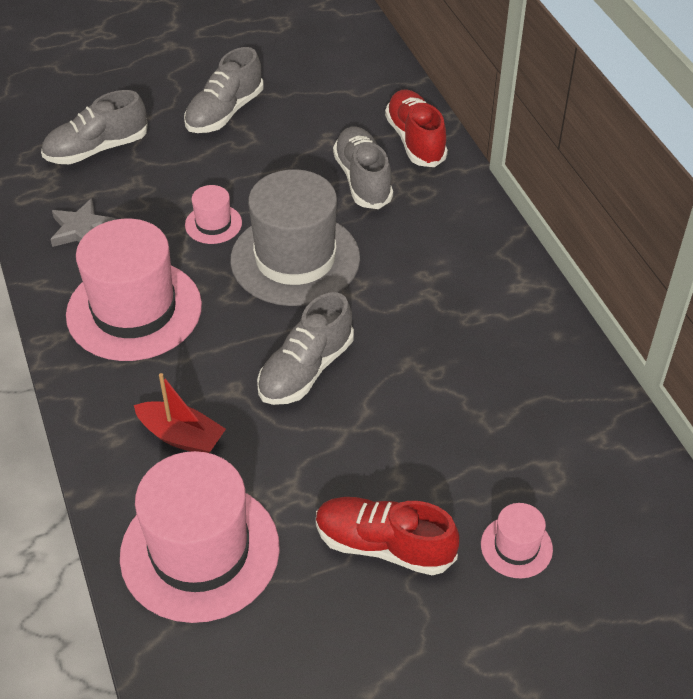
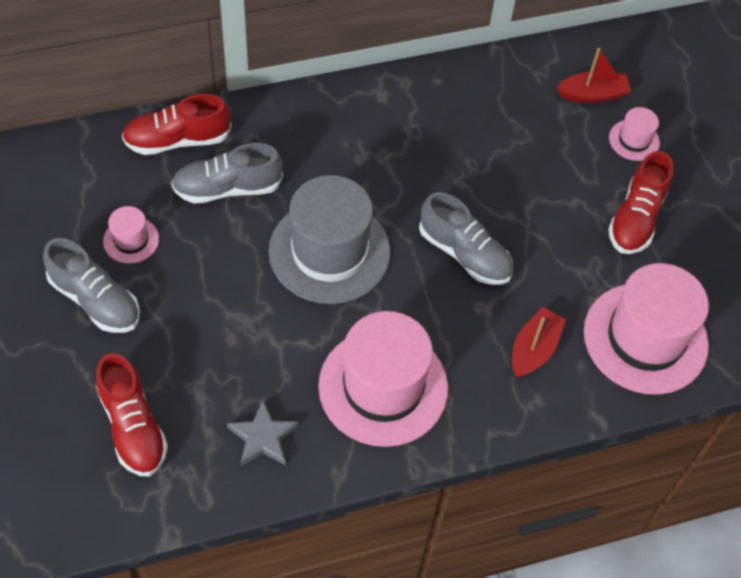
camera: 90 degrees left, 10 degrees up
grey shoe [41,90,148,164] -> red shoe [96,353,168,477]
pink hat [185,185,242,244] -> pink hat moved to [103,206,159,264]
none -> red boat [557,48,631,103]

